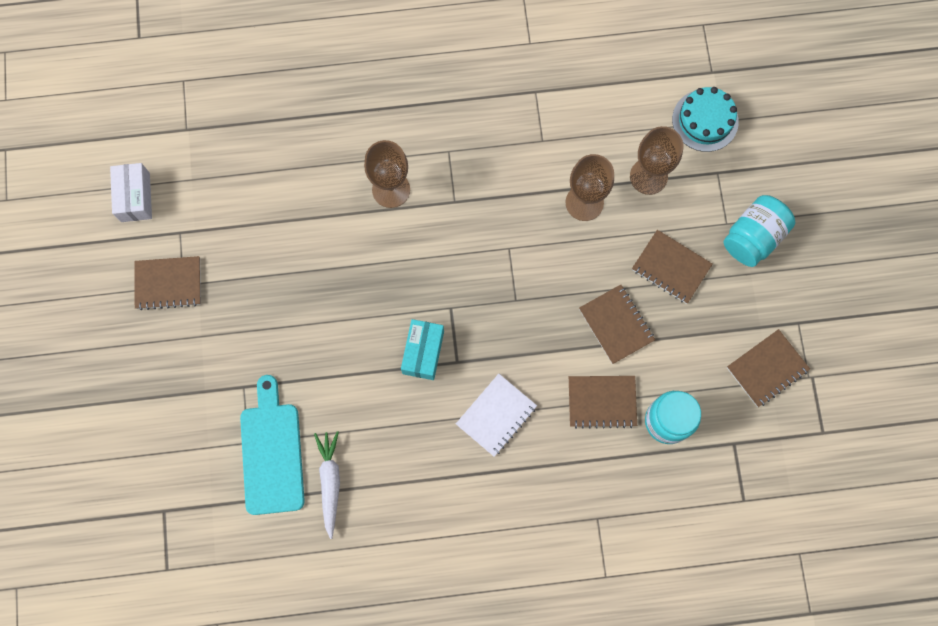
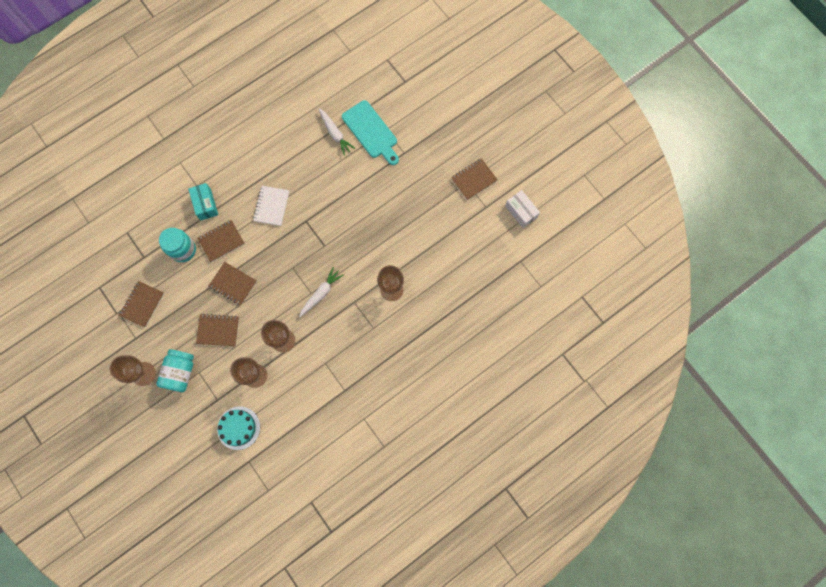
camera: 150 degrees right, 0 degrees up
turquoise box [401,319,444,380] -> turquoise box moved to [188,183,218,220]
none -> brown goblet [110,355,156,386]
none -> white carrot [299,267,344,317]

